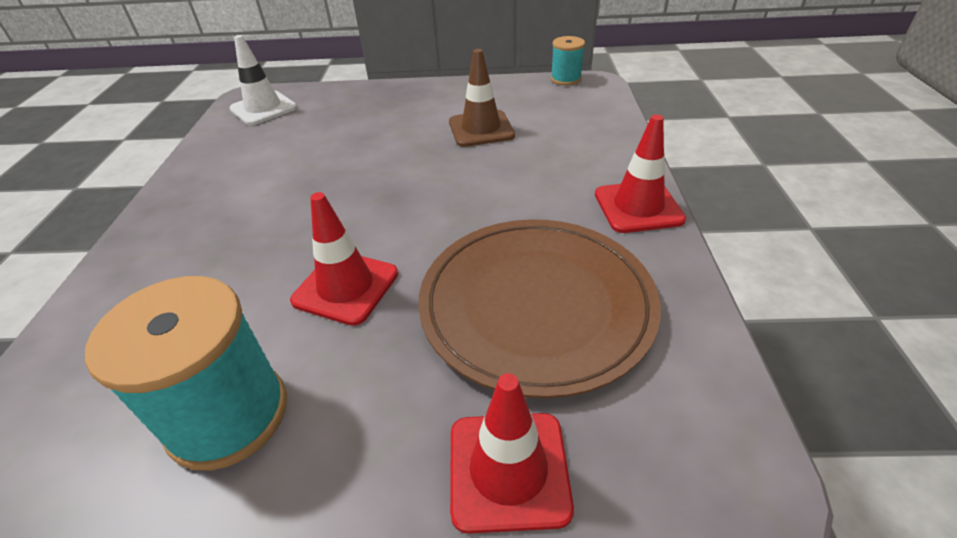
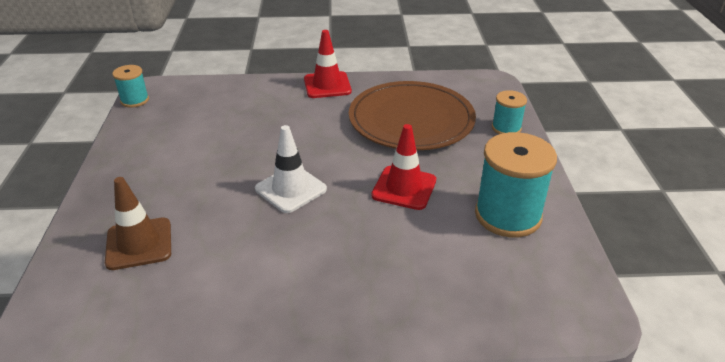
camera: 95 degrees left, 5 degrees down
white traffic cone [229,35,297,125] -> white traffic cone moved to [255,125,327,213]
brown traffic cone [449,49,515,147] -> brown traffic cone moved to [105,177,171,270]
red traffic cone [450,373,574,534] -> turquoise spool [492,90,527,134]

